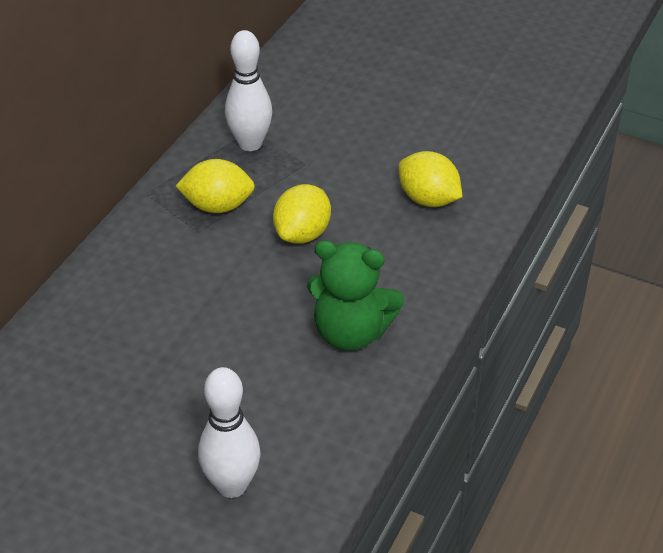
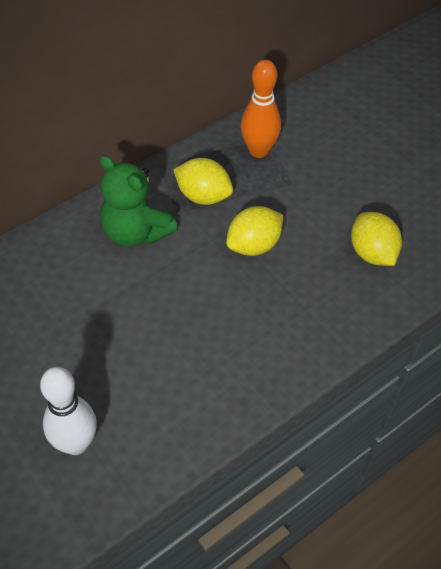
camera: 25 degrees right, 10 degrees up
white bowling pin [225,30,273,151] -> orange bowling pin [241,60,281,158]
green teddy bear [307,240,404,351] -> green teddy bear moved to [100,155,177,246]

